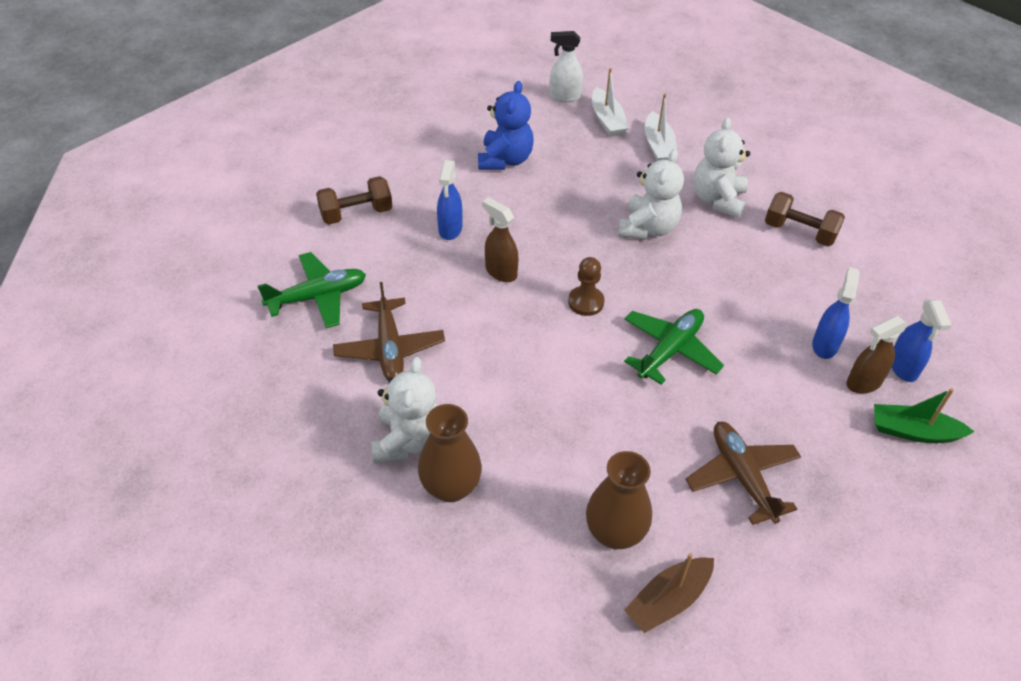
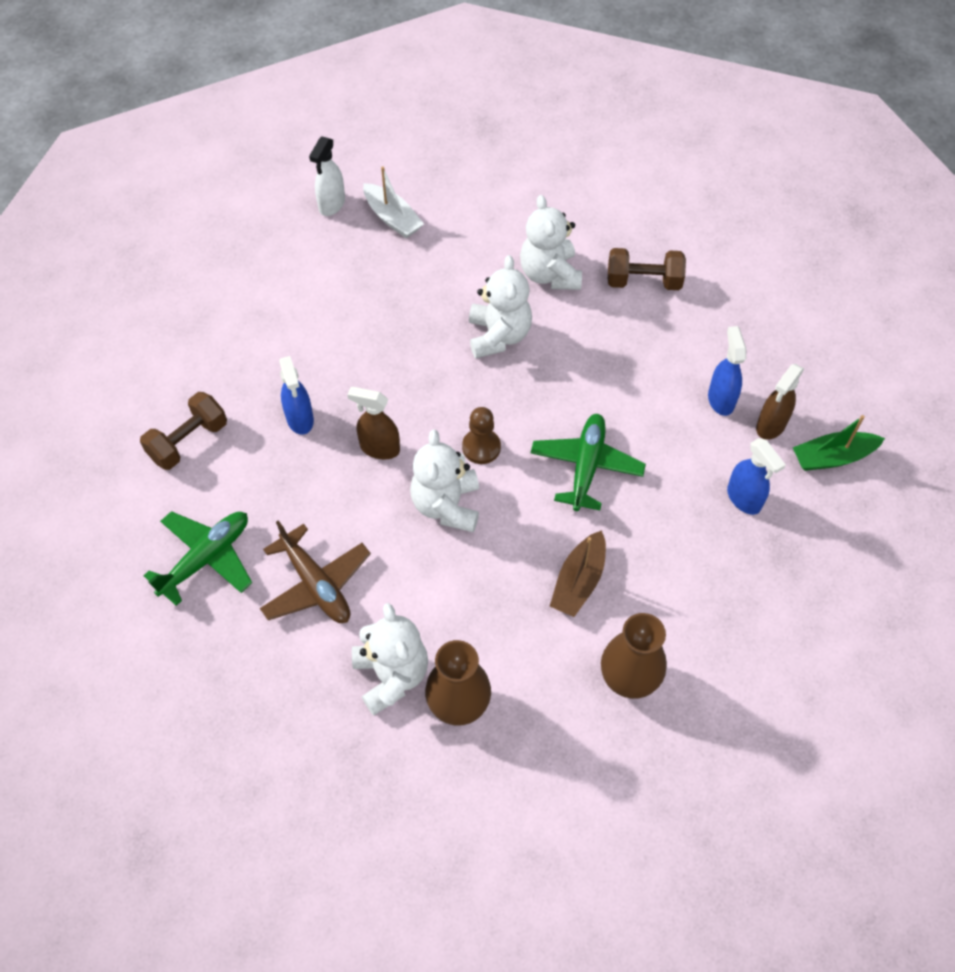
camera: 25 degrees left, 10 degrees up
blue teddy bear [478,81,534,170] -> none
white spray bottle [549,31,583,102] -> white spray bottle turned 45 degrees counterclockwise [309,136,345,216]
brown boat [624,553,714,633] -> brown boat moved to [550,530,606,617]
white boat [645,94,677,161] -> none
brown plane [685,421,801,525] -> none
blue spray bottle [892,300,952,382] -> blue spray bottle moved to [727,438,786,515]
none -> white teddy bear [410,429,479,532]

